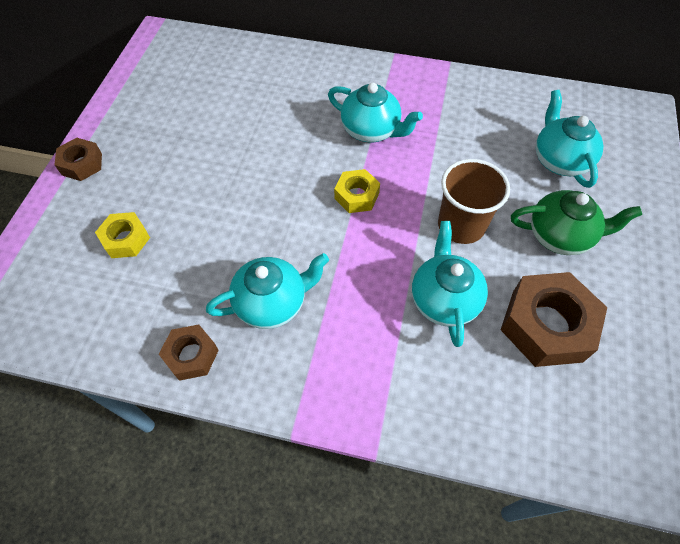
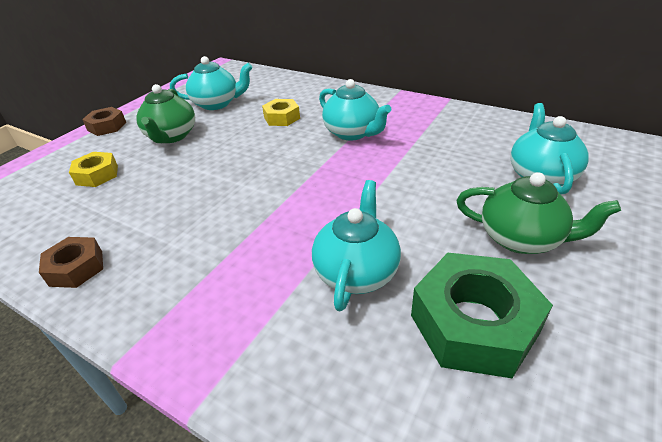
camera: 20 degrees right, 20 degrees down
turquoise teapot [206,253,329,329] -> turquoise teapot moved to [170,56,253,110]
yellow nut [334,169,380,213] -> yellow nut moved to [262,99,300,126]
brown cup [438,159,510,244] -> none
brown nut [501,272,607,367] -> green nut [411,253,553,378]
none -> green teapot [136,84,195,143]

